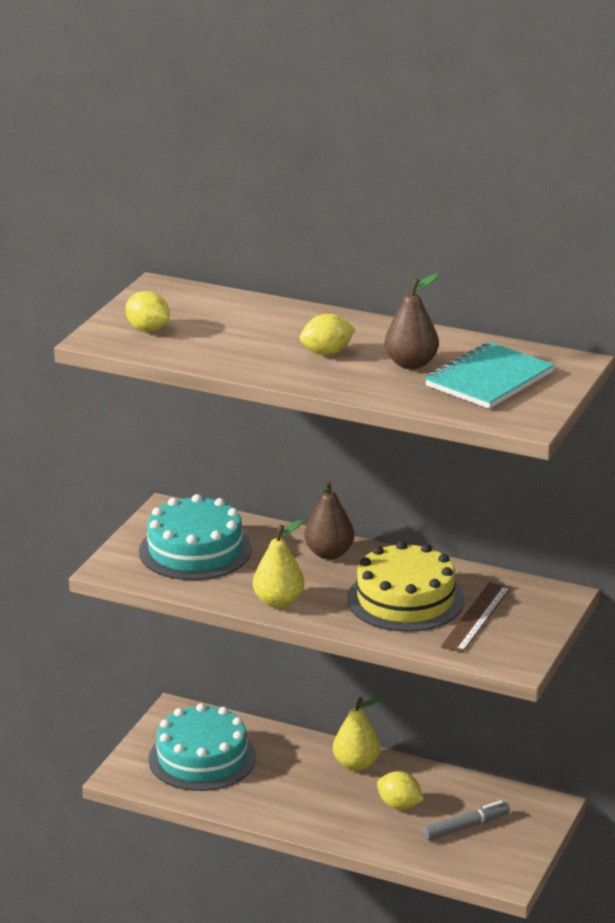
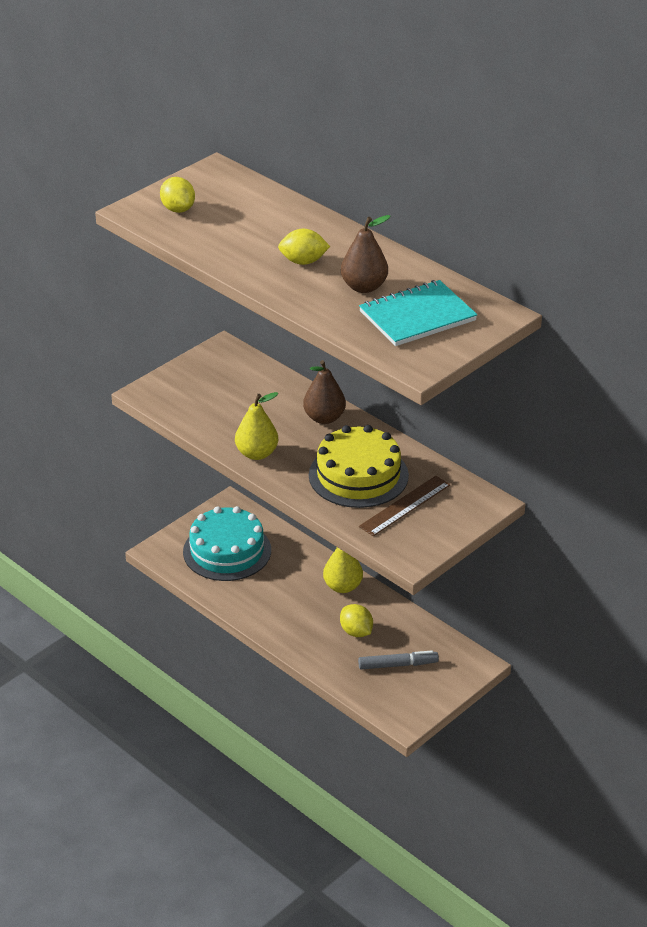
camera: 20 degrees right, 10 degrees up
turquoise cake [139,494,252,580] -> none

